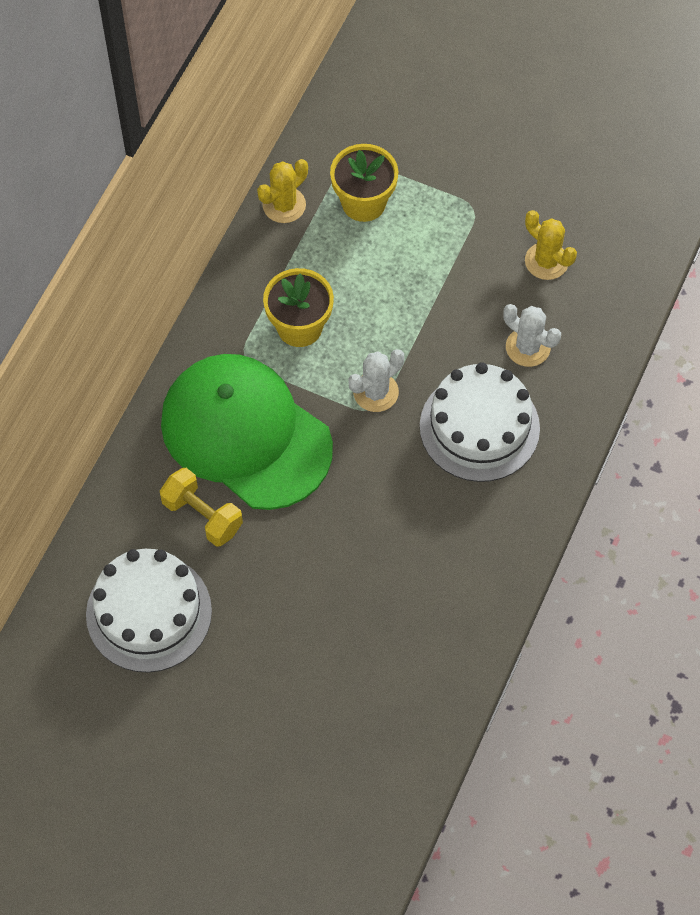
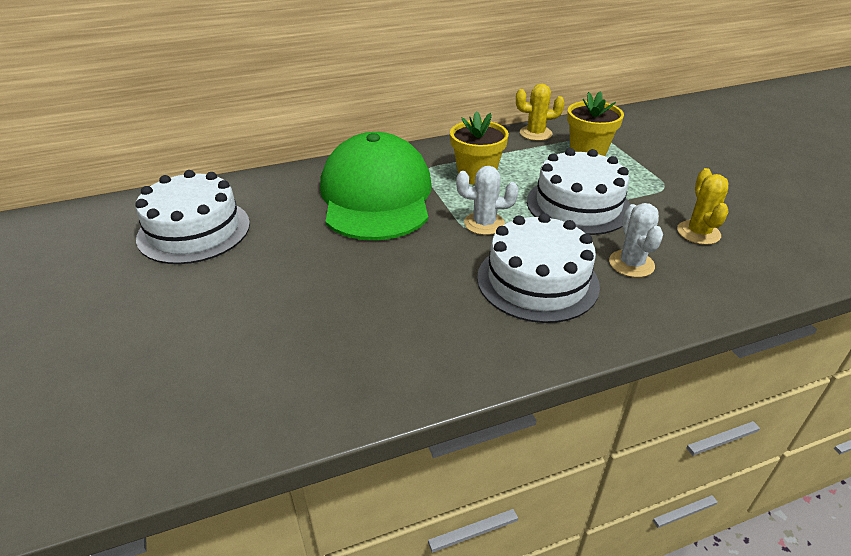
camera: 45 degrees right, 25 degrees down
yellow dumbbell [160,468,243,547] -> none
none -> white cake [527,148,630,235]

